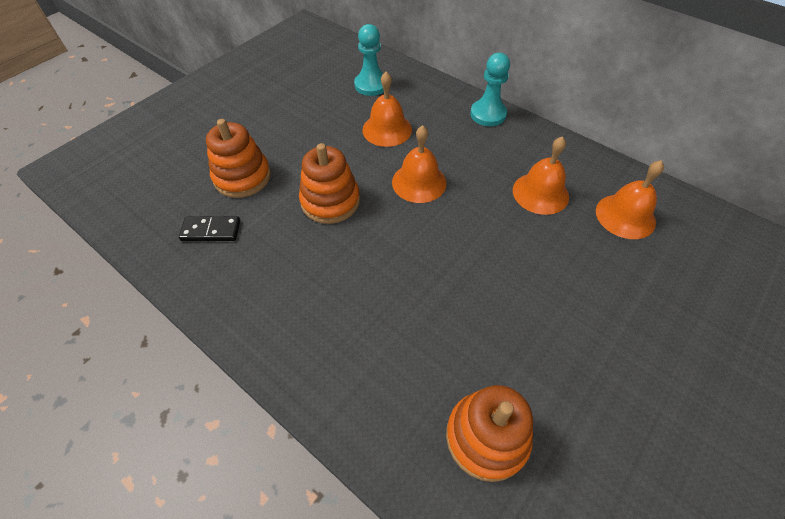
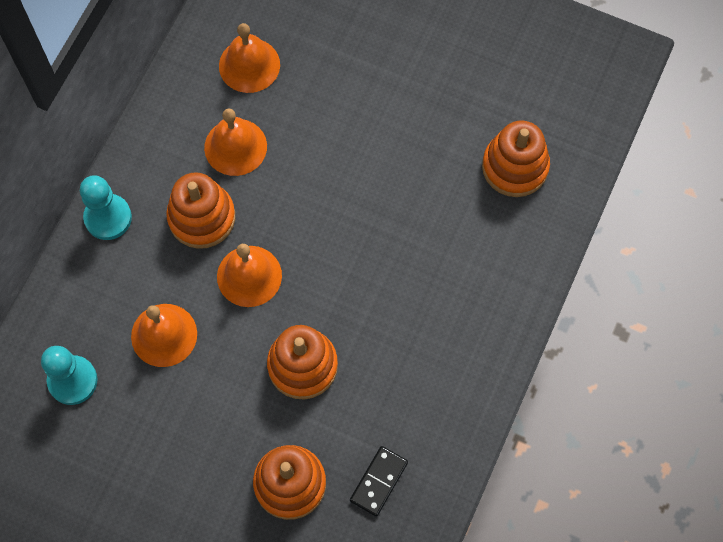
camera: 105 degrees left, 15 degrees up
black domino [179,216,240,241] -> black domino turned 45 degrees clockwise [350,446,408,517]
none -> orange stacking toy [166,172,235,249]

